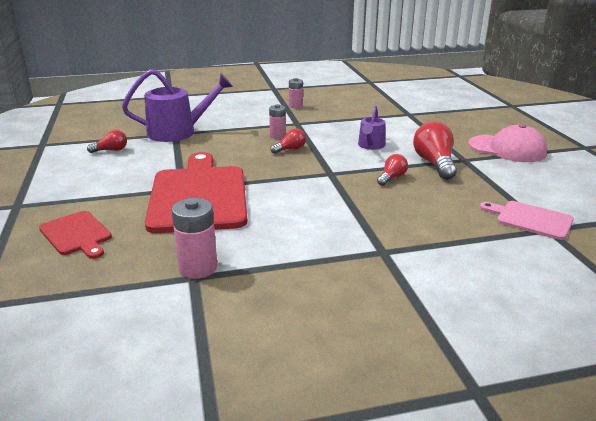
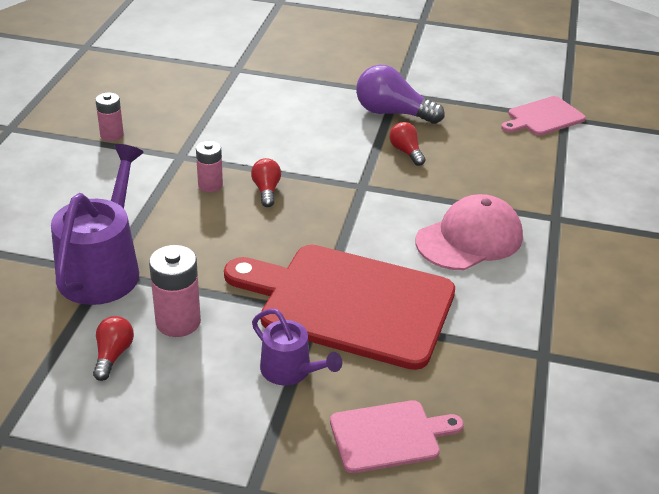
camera: 65 degrees left, 10 degrees up
red cutting board [39,211,112,259] -> pink cutting board [330,400,464,473]
pink battery [172,198,217,279] -> pink battery moved to [149,245,201,337]
purple watering can [358,106,386,150] -> purple watering can moved to [252,309,342,385]
red light bulb [413,121,457,180] -> purple light bulb [356,65,444,124]
pink cap [468,124,547,162] -> pink cap moved to [416,194,523,270]

